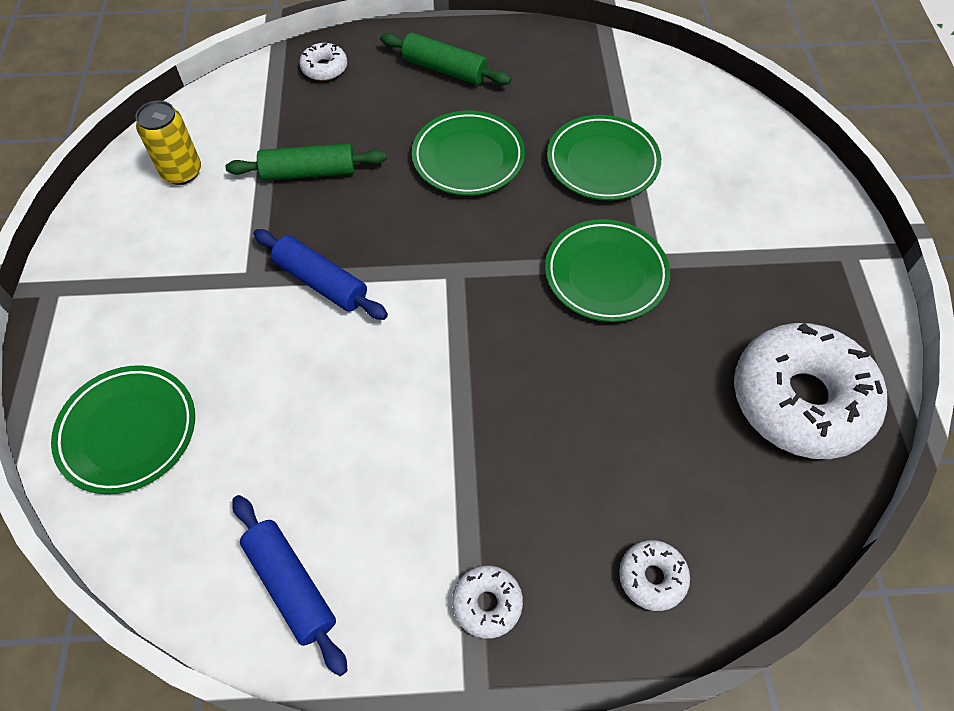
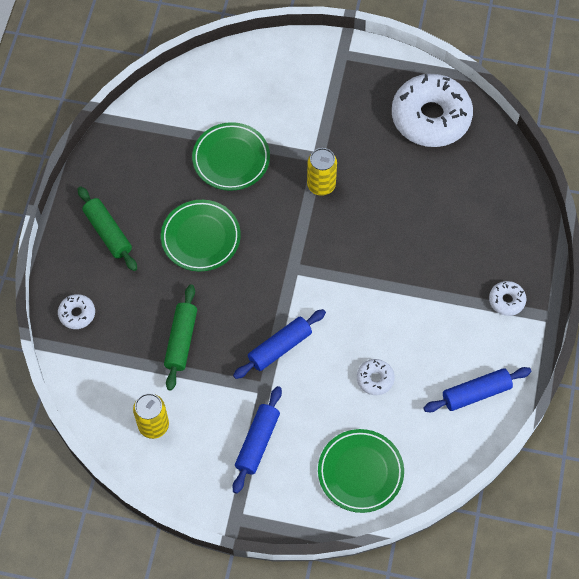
camera: 75 degrees left, 5 degrees up
green rolling pin [380,33,511,85] -> green rolling pin turned 75 degrees counterclockwise [78,186,137,271]
green plate [545,219,670,322] -> yellow can [307,148,337,196]
white donut [619,540,690,611] -> white donut moved to [357,359,395,395]
none -> blue rolling pin [233,386,282,494]

